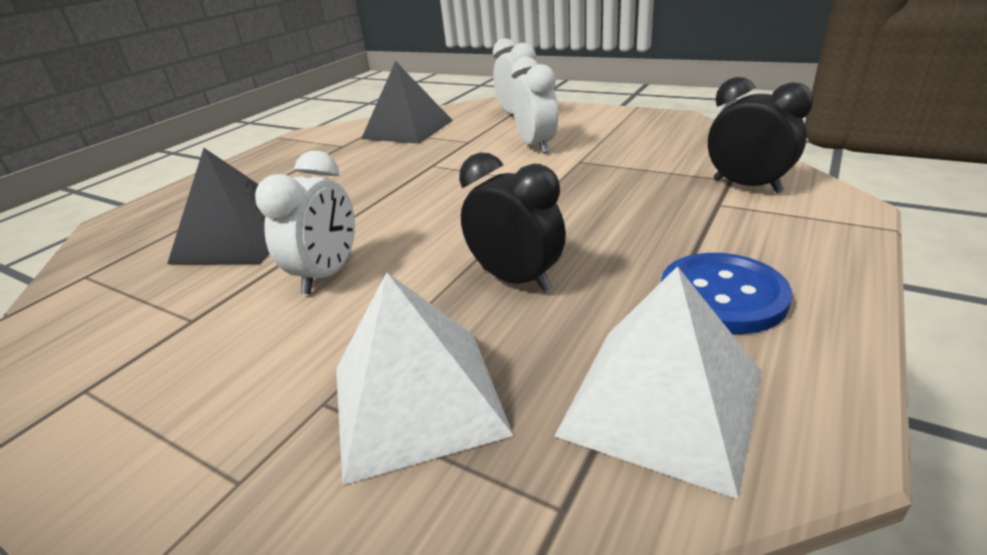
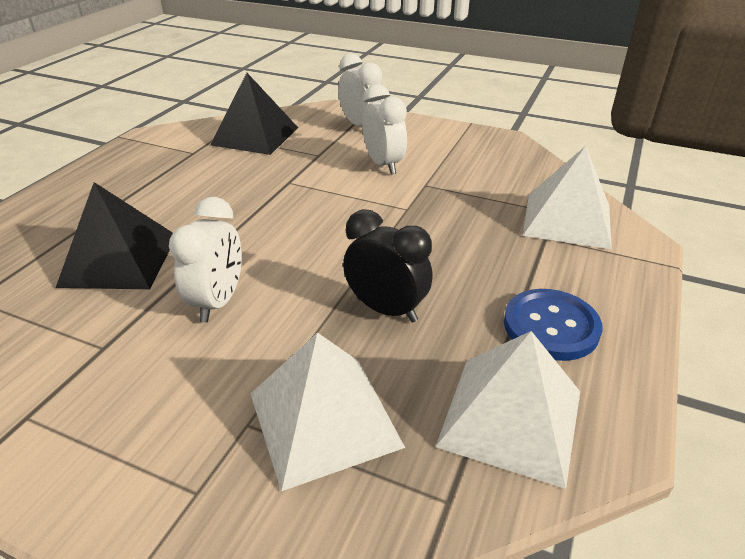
camera: 10 degrees left, 5 degrees up
black clock [708,77,814,194] -> white pyramid [523,146,612,249]

